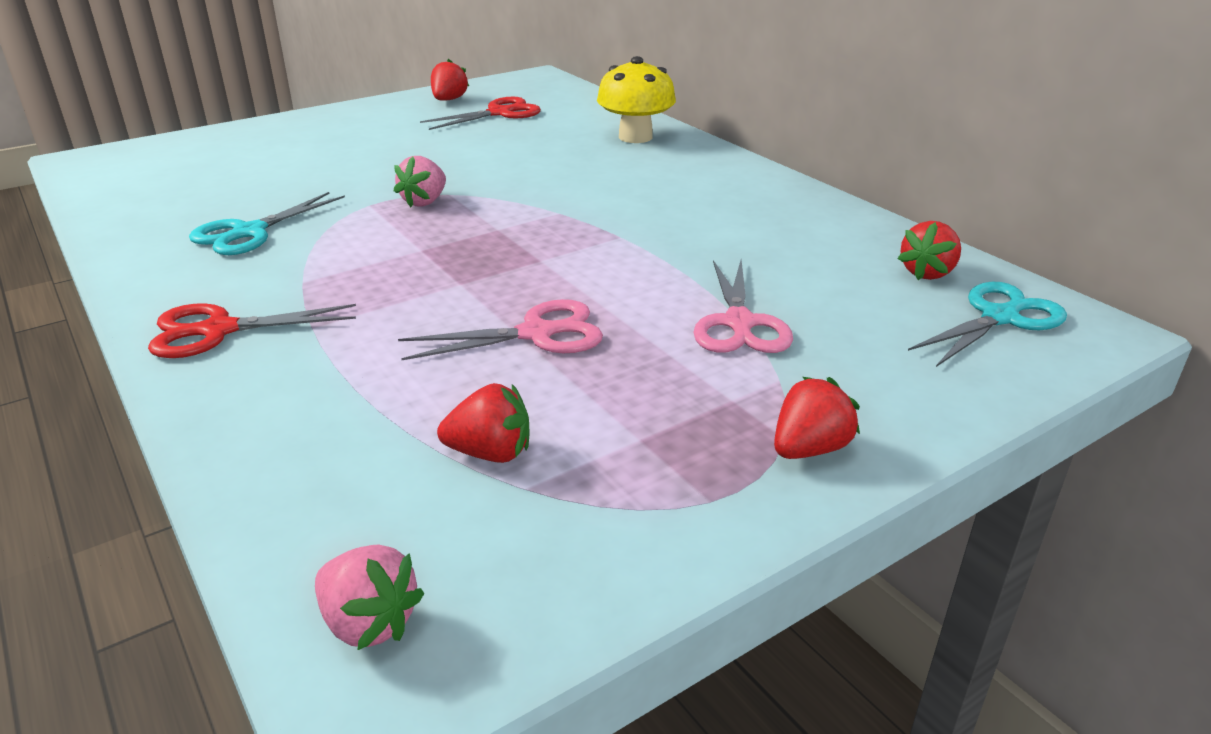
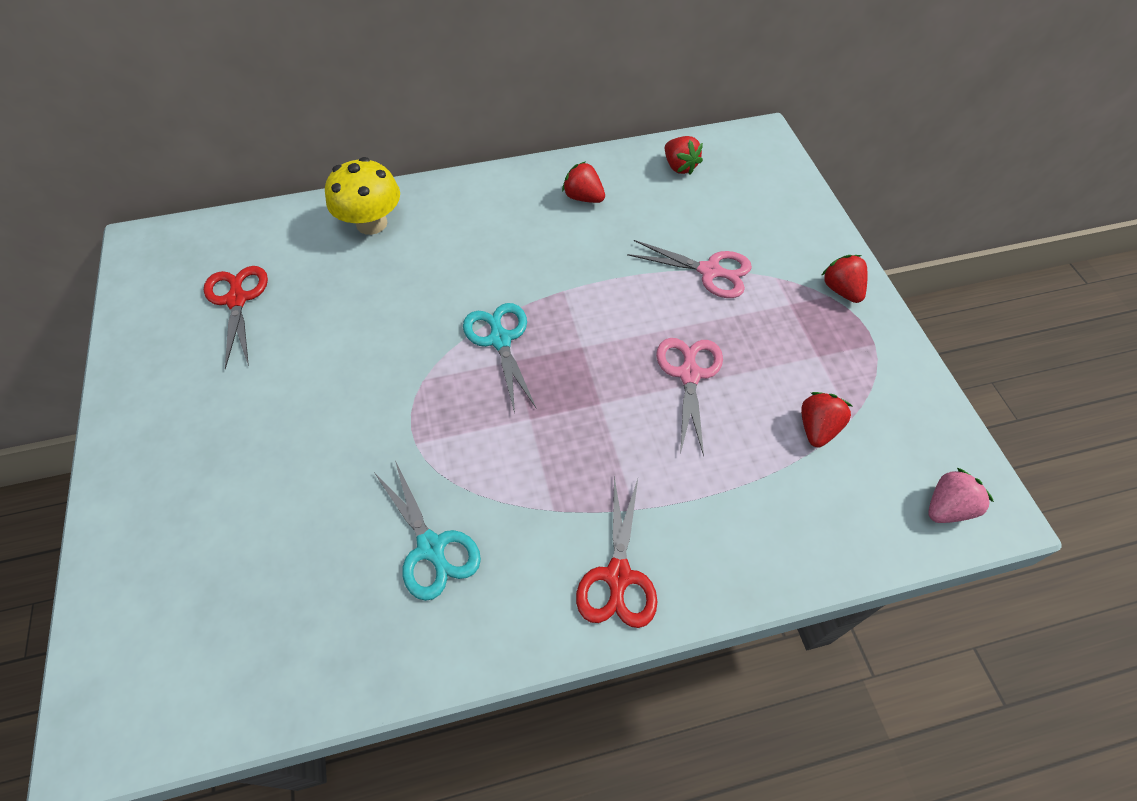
camera: 70 degrees left, 25 degrees up
pink strawberry [394,156,446,207] -> none
red strawberry [431,59,469,101] -> red strawberry moved to [562,161,605,203]
turquoise scissors [908,282,1067,367] -> turquoise scissors moved to [463,303,537,413]

